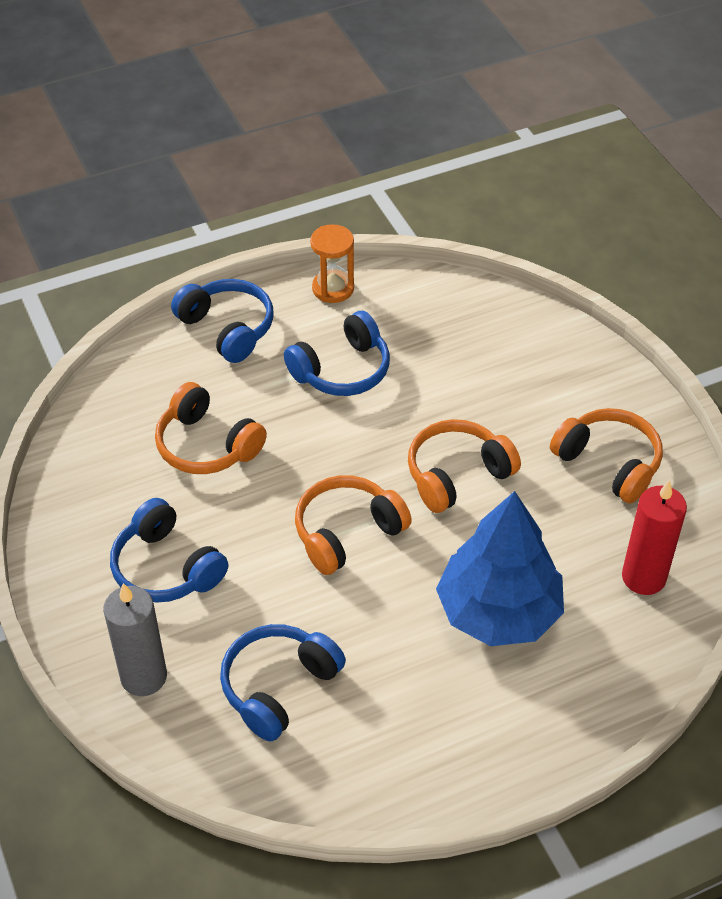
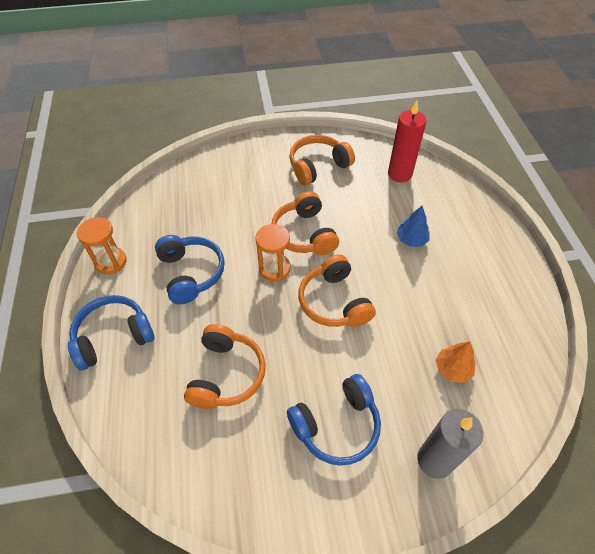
camera: 75 degrees left, 5 degrees up
orange headphones [155,382,267,474] -> orange headphones turned 45 degrees counterclockwise [184,324,266,409]
blue headphones [220,624,346,742] -> orange tree [436,341,475,383]
blue tree [436,491,564,646] -> blue tree [397,206,430,247], size x0.43
none -> orange hourglass [255,224,291,281]

